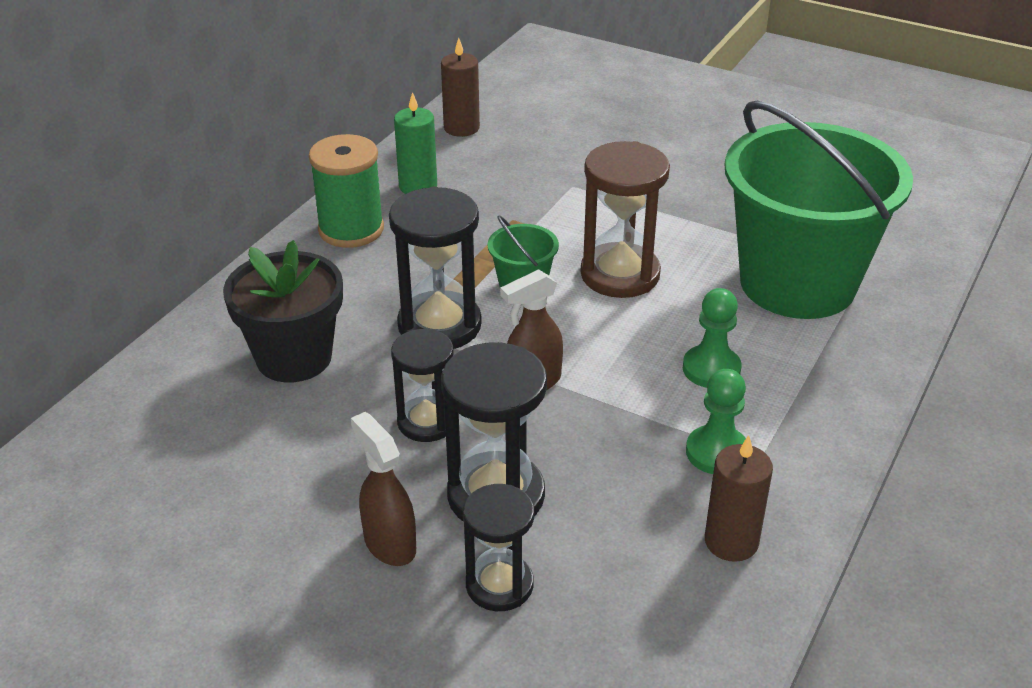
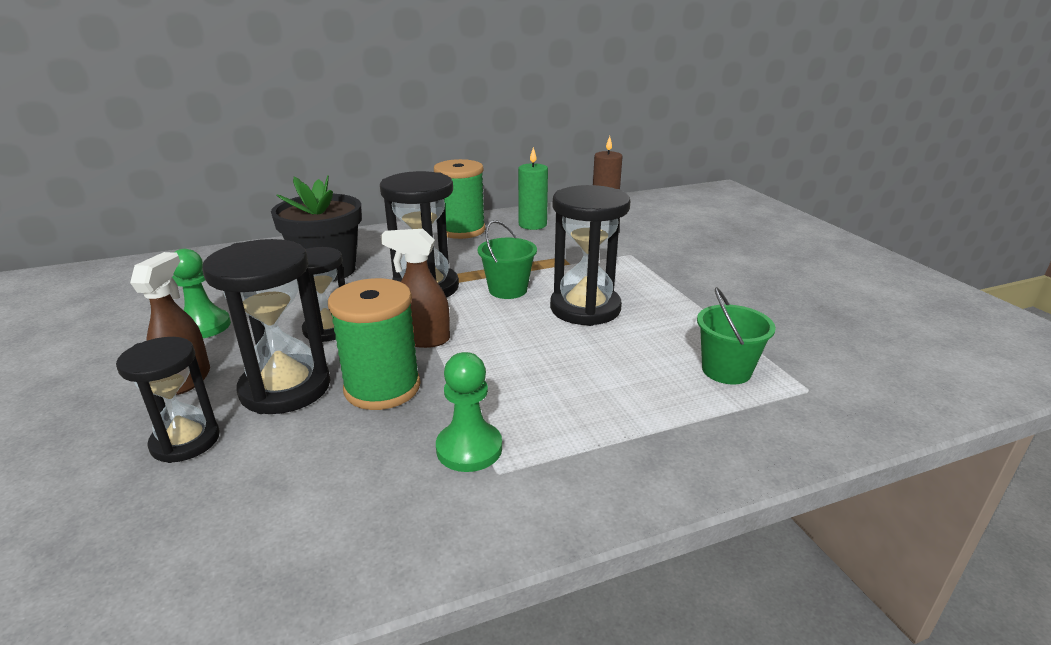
camera: 40 degrees right, 10 degrees down
brown hourglass [580,141,670,298] -> black hourglass [550,185,631,326]
green pawn [683,288,742,388] -> green pawn moved to [172,249,231,338]
brown candle [705,435,773,562] -> none
green bucket [725,101,913,319] -> green bucket [697,287,776,384], size x0.40
none -> green spool [328,278,421,410]

